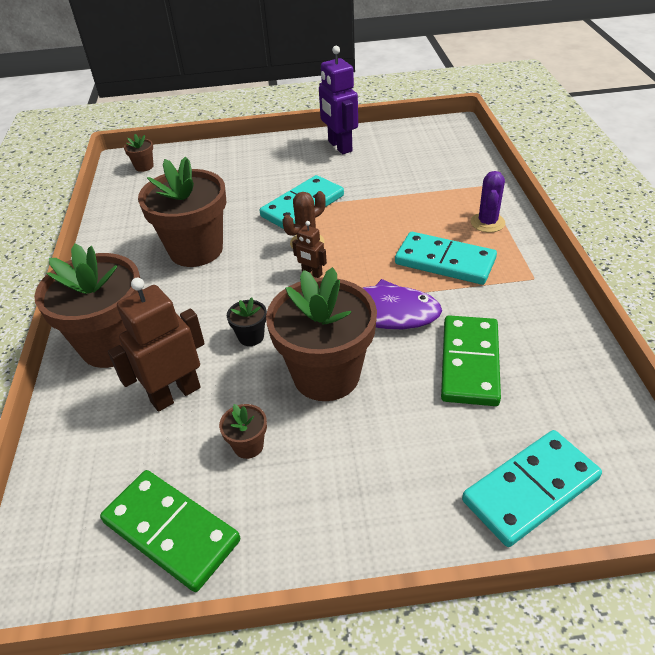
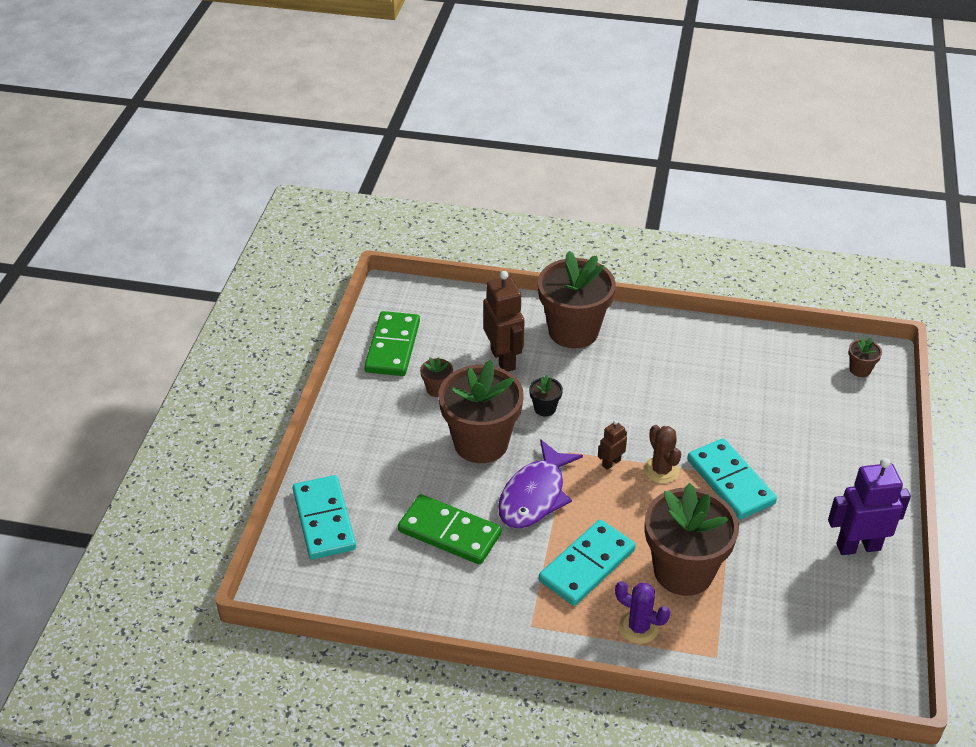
camera: 105 degrees right, 0 degrees up
green domino [100,470,240,592] -> green domino turned 45 degrees counterclockwise [364,311,420,376]
brown flower pot [138,156,226,267] -> brown flower pot moved to [645,483,739,596]

